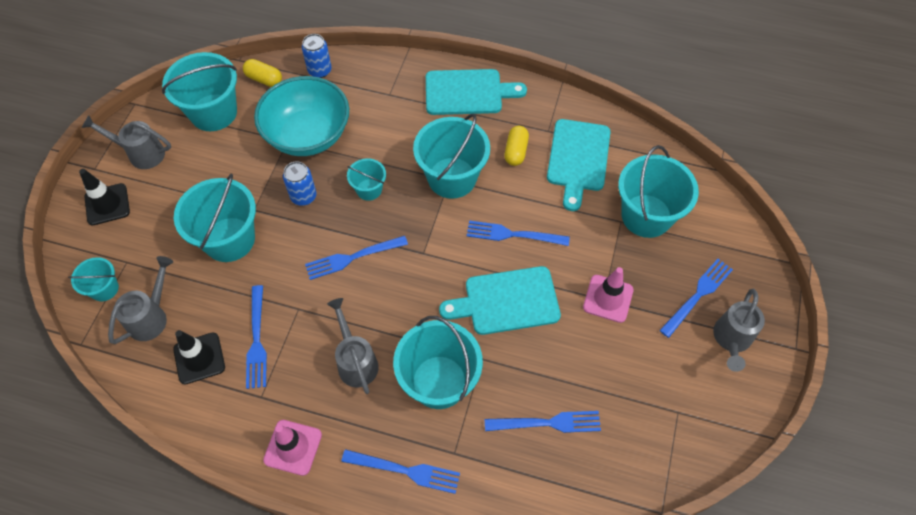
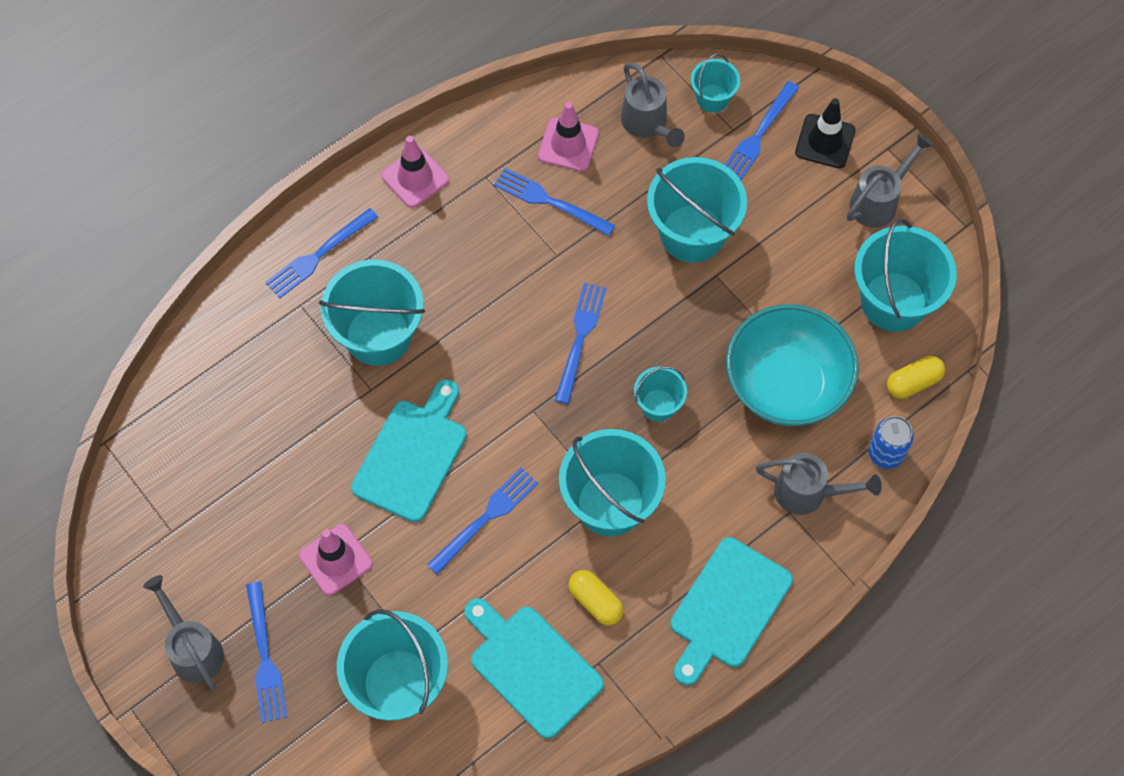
camera: 125 degrees right, 5 degrees up
black traffic cone [173,330,225,384] -> pink traffic cone [538,102,599,171]
blue can [283,161,316,206] -> none
grey watering can [327,298,379,394] -> grey watering can moved to [756,453,882,515]
blue fork [485,411,601,433] -> blue fork moved to [725,81,799,180]

